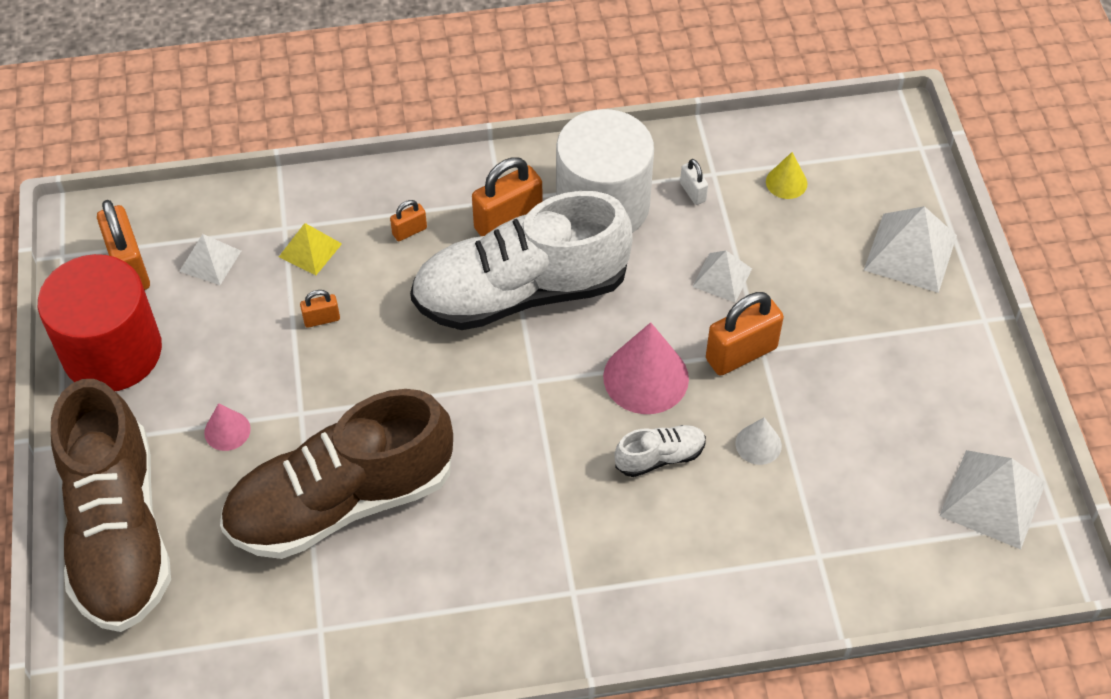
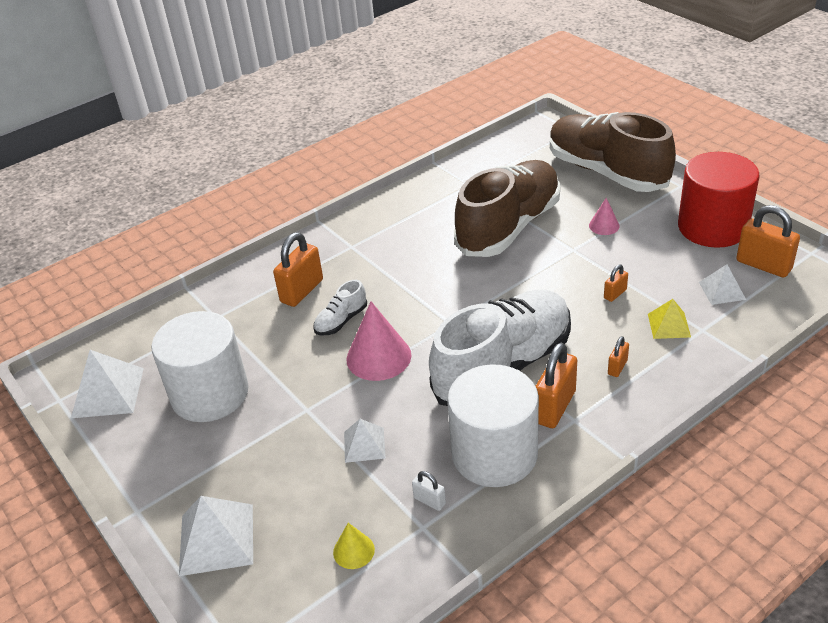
camera: 155 degrees right, 15 degrees down
orange padlock [706,292,784,375] -> orange padlock moved to [273,232,323,307]
white cone [736,417,782,465] -> none
none -> white cylinder [151,311,249,422]

